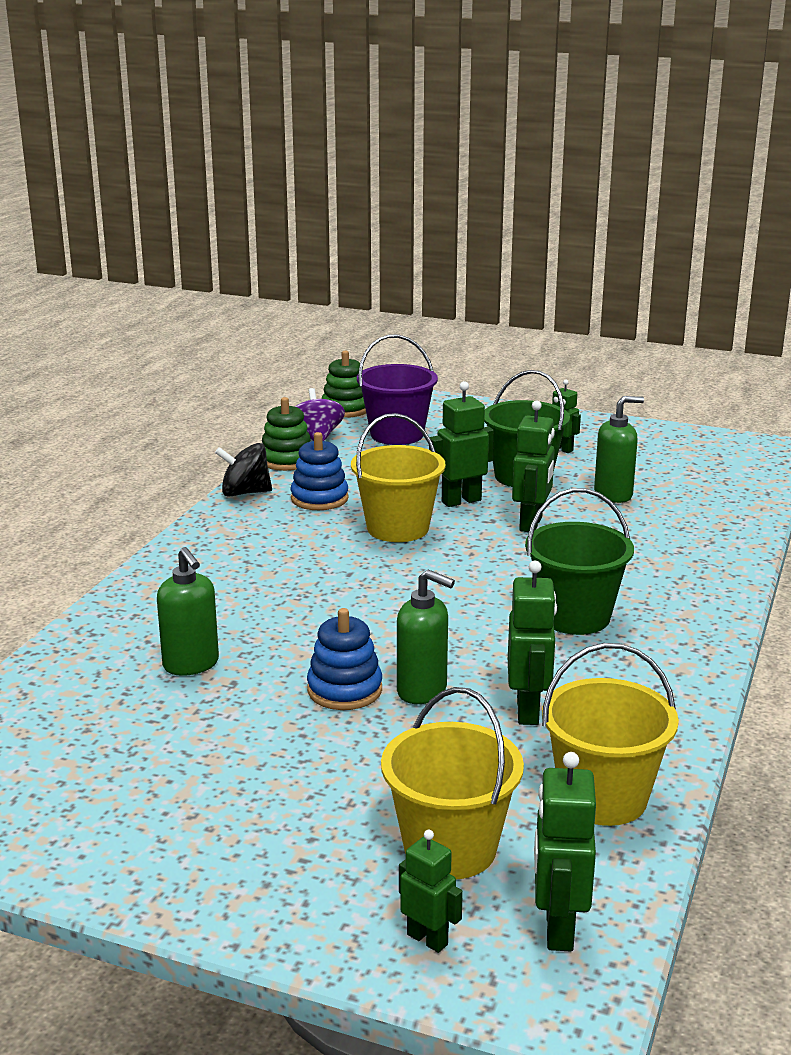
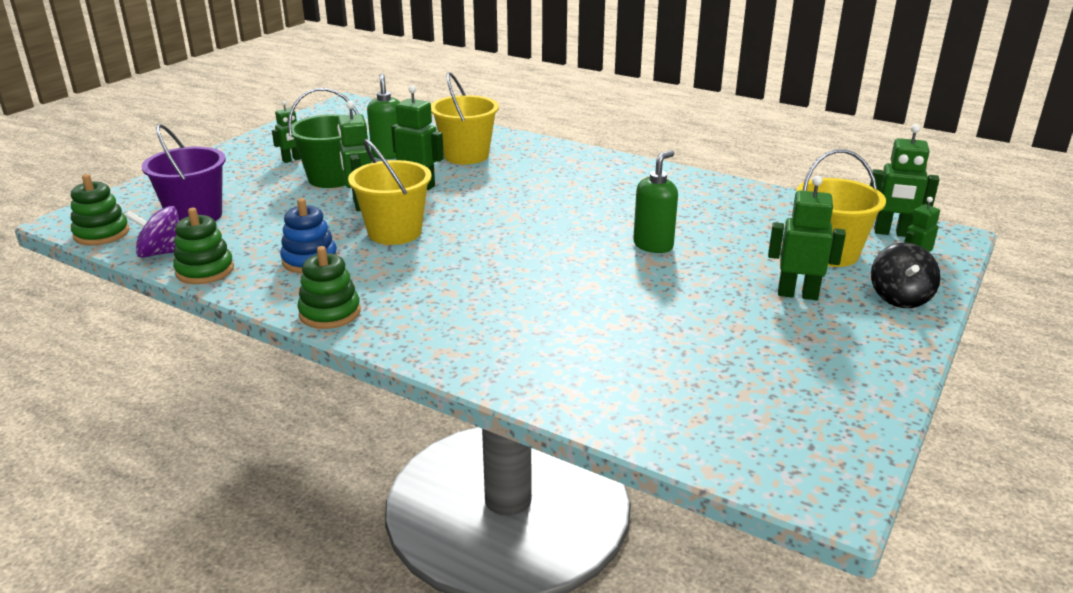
camera: 80 degrees left, 5 degrees up
green soap dispenser [157,547,219,676] -> none
black spinning top [215,443,272,497] -> black spinning top moved to [871,243,941,308]
blue stacking toy [307,608,382,710] -> none
green robot [508,561,557,725] -> green robot moved to [768,176,846,300]
green bucket [525,488,634,635] -> none
yellow bucket [542,643,679,826] -> yellow bucket moved to [431,72,499,165]
none -> green stacking toy [298,246,360,329]

